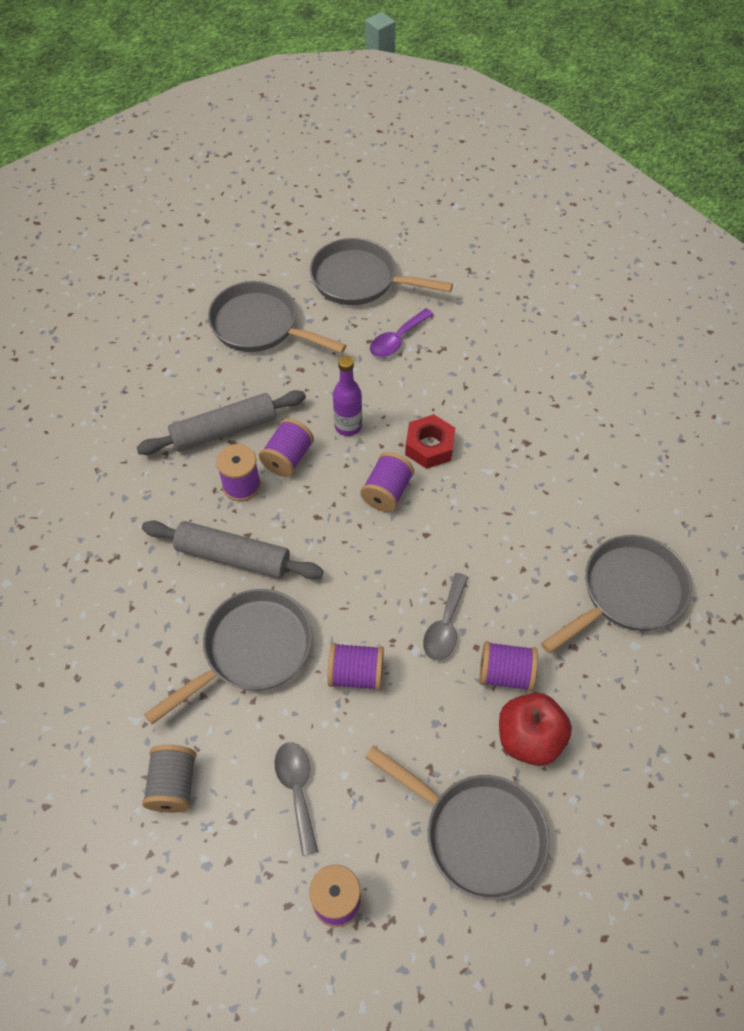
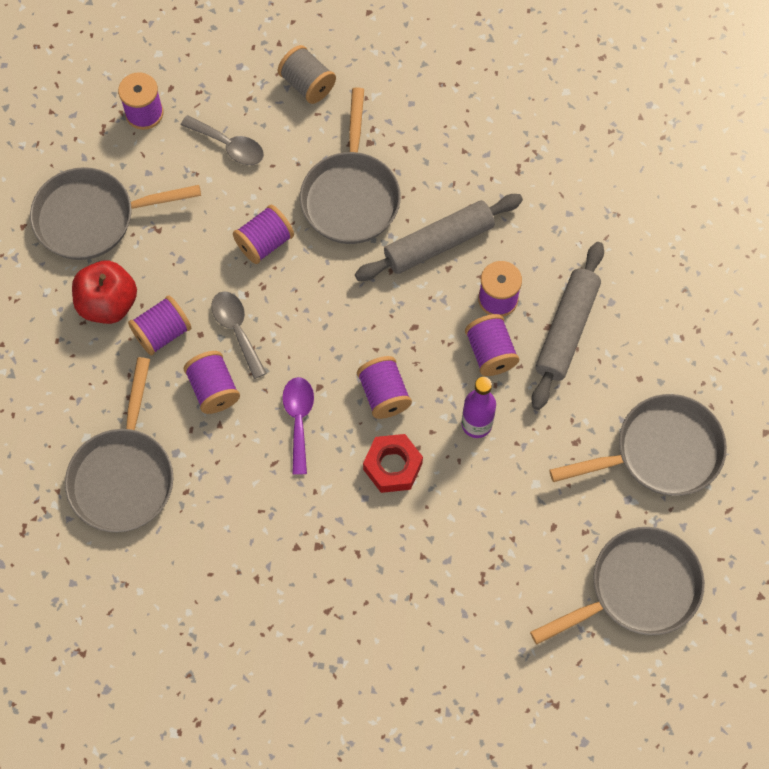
camera: 135 degrees right, 10 degrees up
purple spoon [370,308,434,357] -> purple spoon moved to [282,377,314,475]
none -> purple spool [184,351,240,414]

